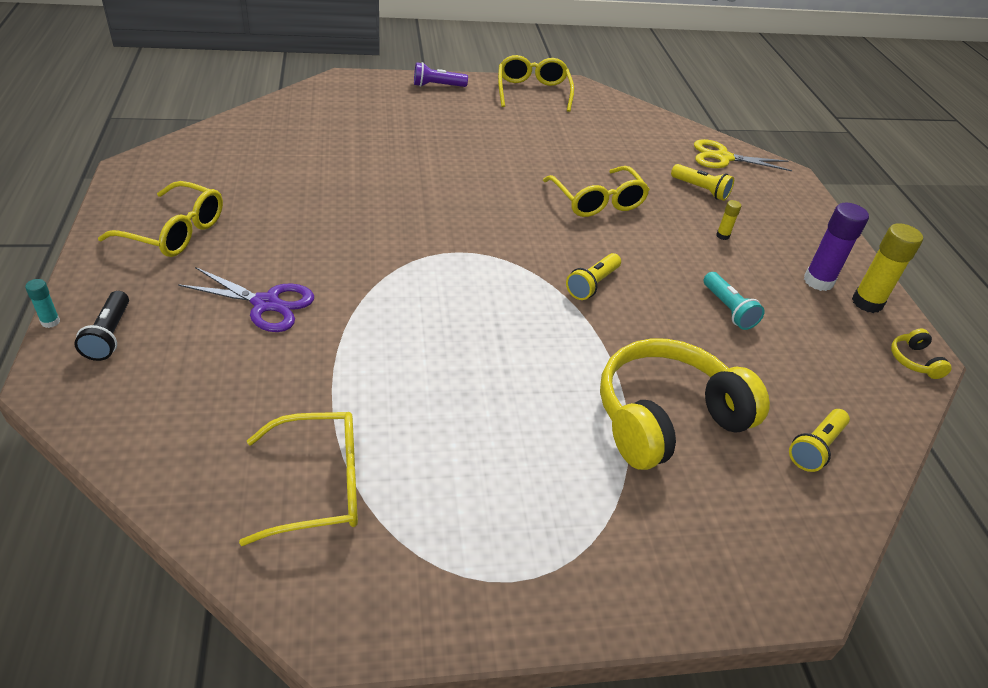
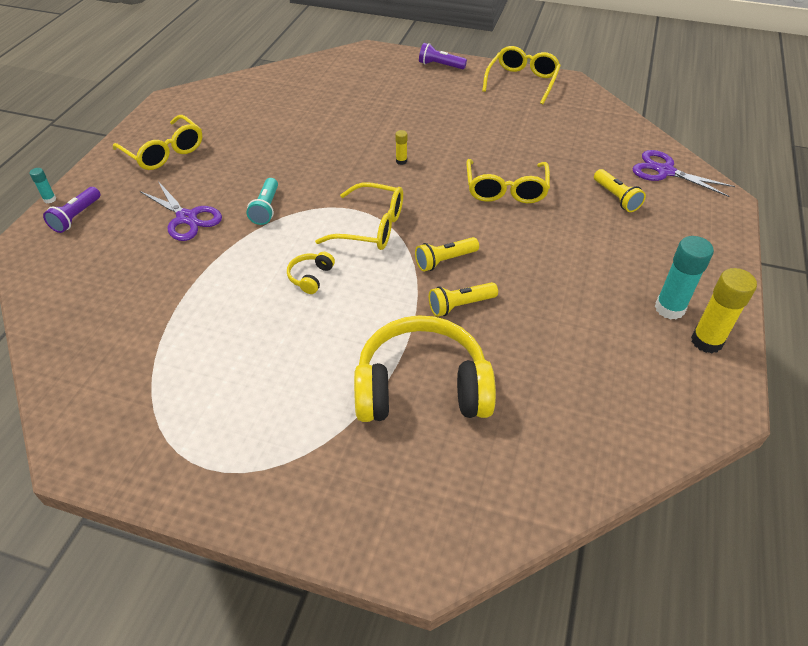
camera: 30 degrees right, 5 degrees up
black flashlight [74,291,129,361] -> purple flashlight [43,187,101,233]
yellow glasses [239,412,358,546] -> yellow glasses moved to [315,182,403,250]
yellow scissors [694,139,792,171] -> purple scissors [632,150,735,197]
turquoise flashlight [704,272,765,330] -> turquoise flashlight moved to [246,178,278,225]
yellow glue stick [717,200,741,240] -> yellow glue stick moved to [395,130,407,165]
yellow flashlight [789,409,850,472] -> yellow flashlight moved to [429,282,498,317]
purple glue stick [804,203,869,291] -> turquoise glue stick [655,236,714,320]
yellow headphones [891,329,952,379] -> yellow headphones moved to [287,252,335,294]

